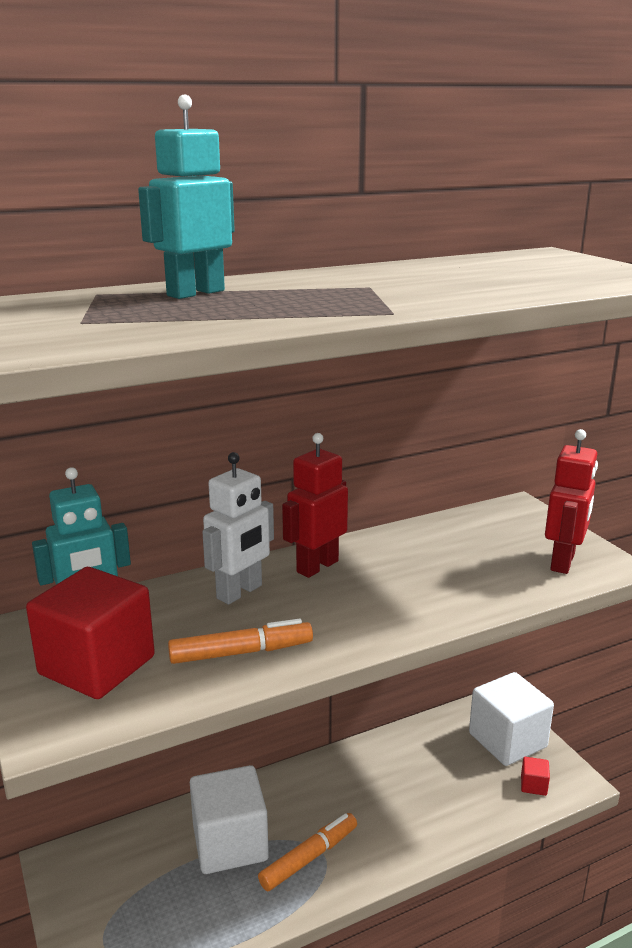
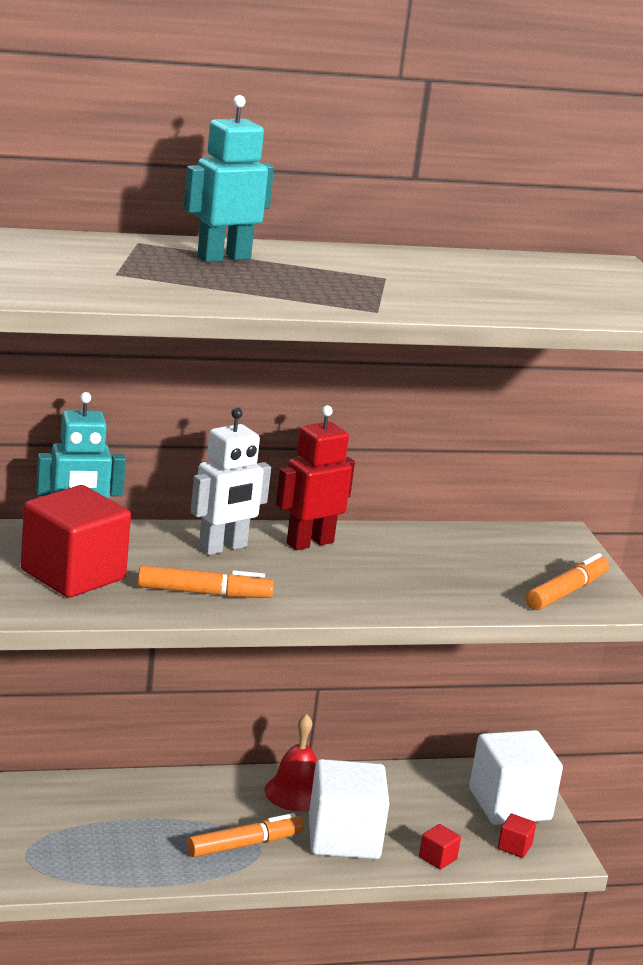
camera: 10 degrees right, 0 degrees up
white cube [190,765,269,874] -> white cube moved to [309,759,389,859]
red robot [545,429,598,574] -> orange marker [526,553,609,610]
none -> red bell [265,714,317,812]
none -> red cube [419,824,461,869]

